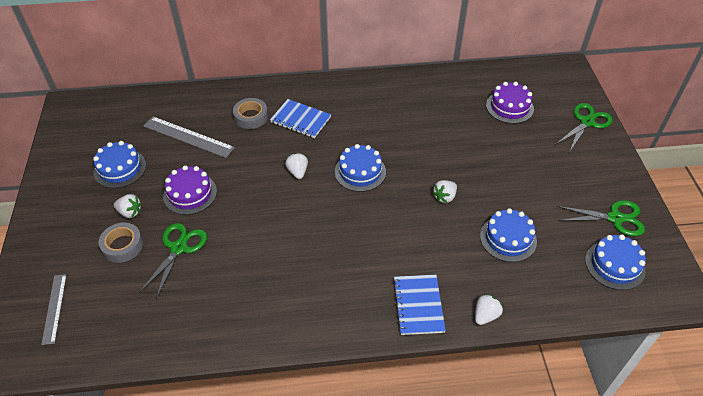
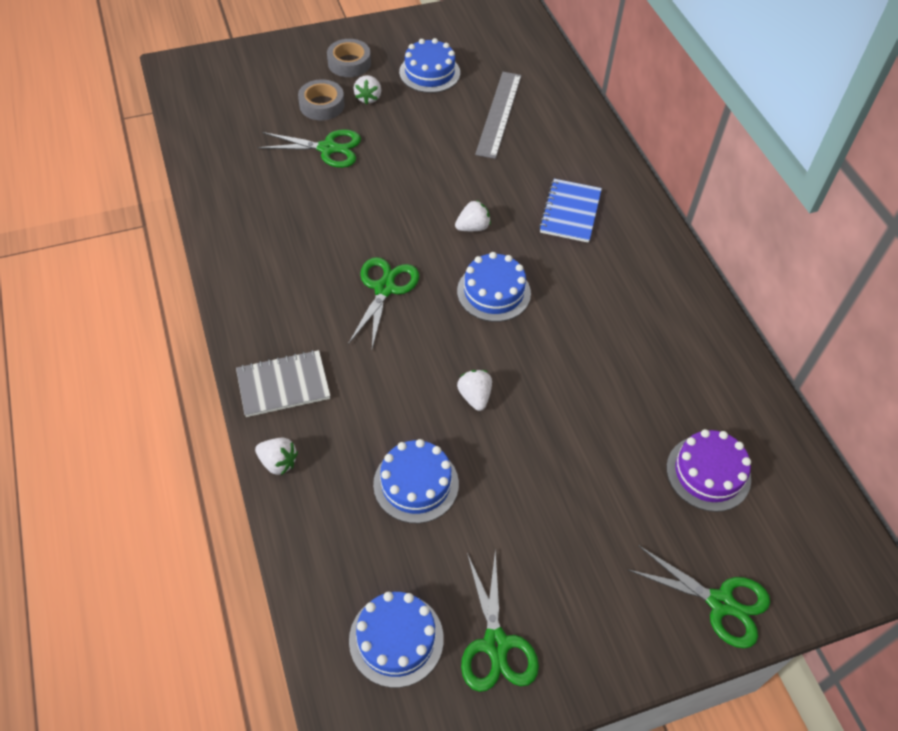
camera: 75 degrees right, 5 degrees up
grey ruler [41,274,67,345] -> none
purple cake [163,165,217,215] -> none
grey tape [233,98,268,129] -> grey tape moved to [327,39,371,77]
blue notebook [393,275,446,335] -> grey notebook [236,350,330,417]
white strawberry [432,180,457,203] -> white strawberry turned 45 degrees clockwise [457,370,492,411]
none -> green scissors [348,257,419,348]

